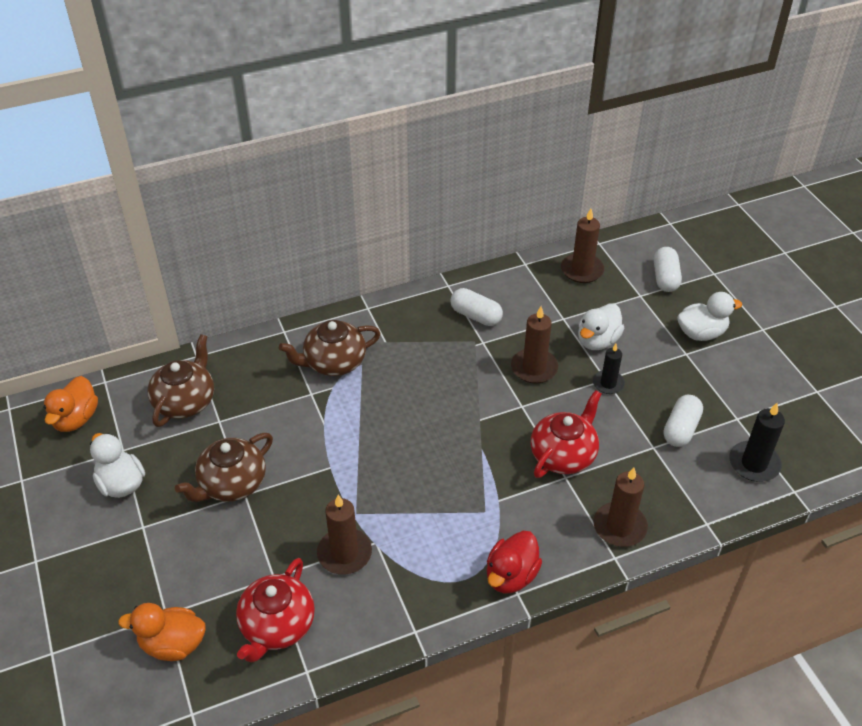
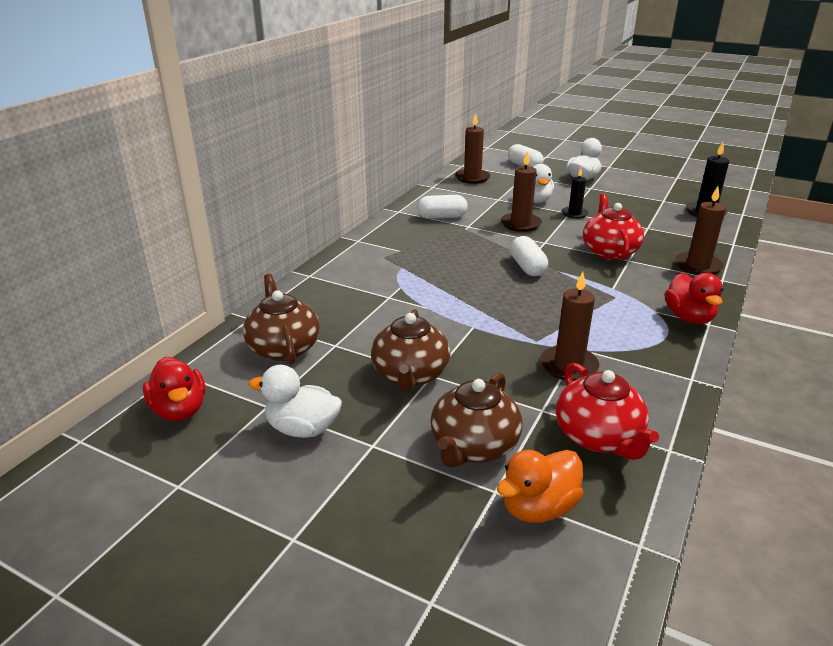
camera: 40 degrees left, 15 degrees down
orange duck [43,376,98,432] -> red duck [143,357,206,421]
brown teapot [279,320,381,376] -> brown teapot moved to [431,372,522,468]
white capsule [664,395,703,447] -> white capsule moved to [510,236,548,276]

